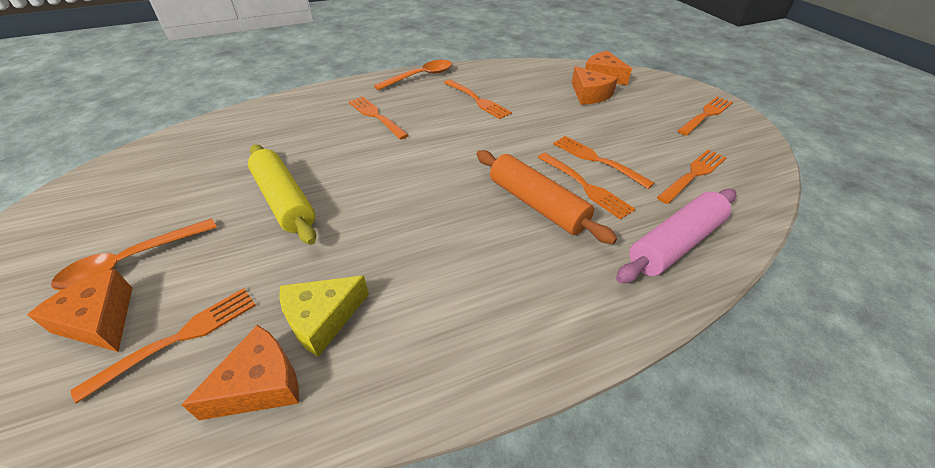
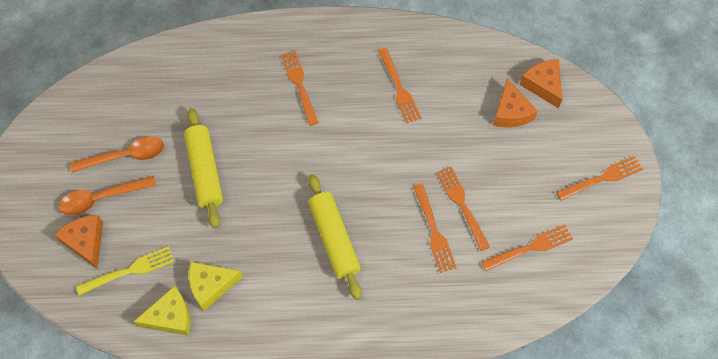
camera: 20 degrees right, 20 degrees up
orange fork [71,288,256,403] -> yellow fork [76,246,174,295]
orange cheese [181,325,299,420] -> yellow cheese [133,286,190,336]
orange spoon [374,60,452,91] -> orange spoon moved to [70,136,164,173]
orange rolling pin [476,150,617,244] -> none
pink rolling pin [616,189,736,284] -> none
none -> yellow rolling pin [308,174,362,300]

